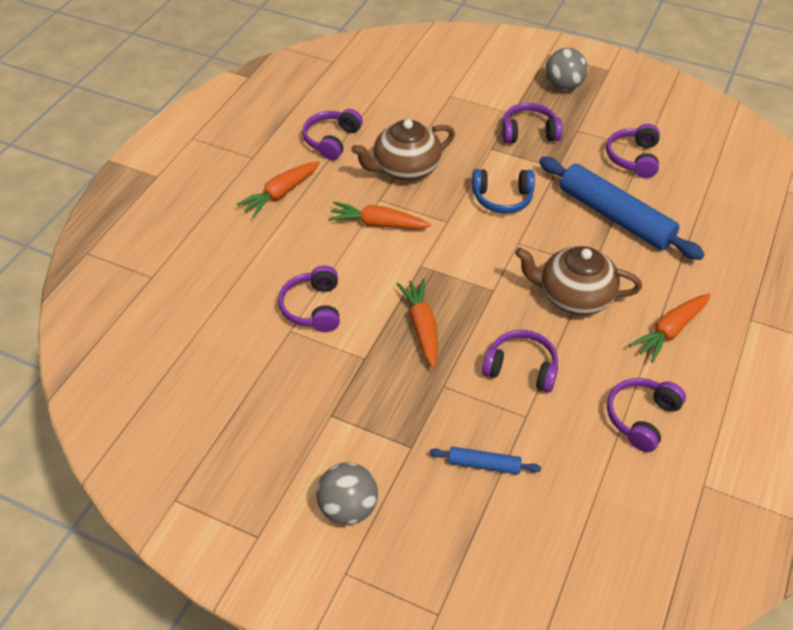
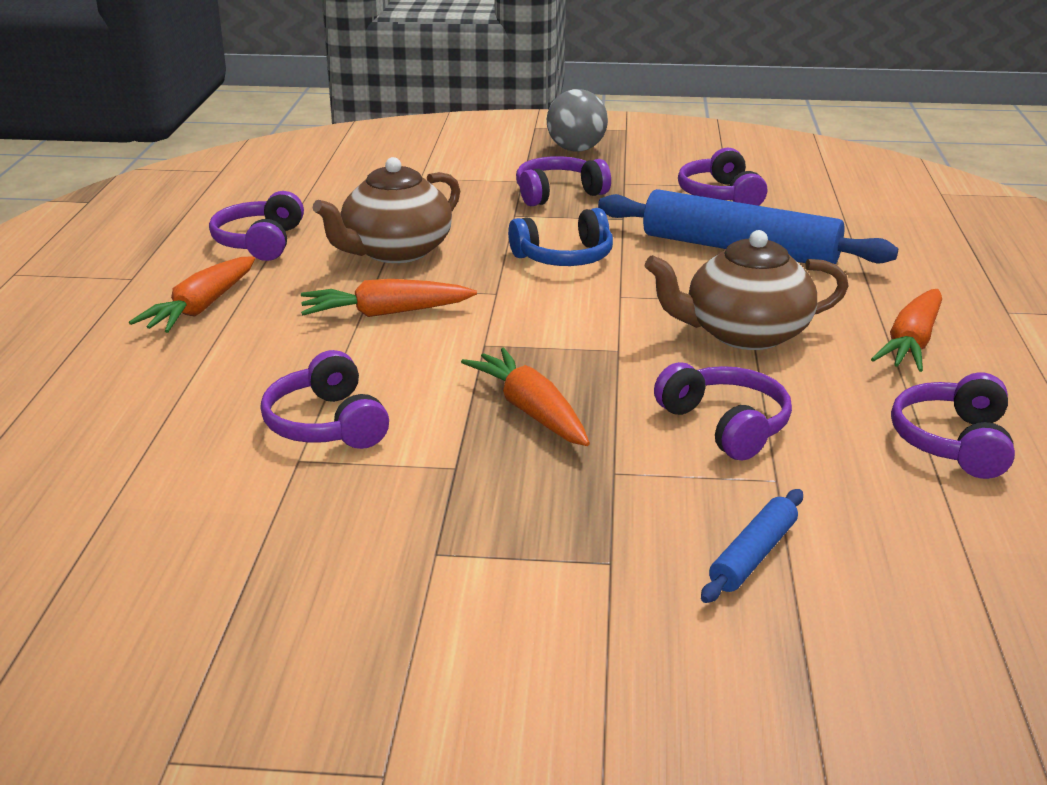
camera: 20 degrees left, 20 degrees down
grey ball [316,462,378,525] -> none
blue rolling pin [429,447,541,475] -> blue rolling pin turned 45 degrees counterclockwise [701,489,803,603]
purple headphones [482,330,558,393] -> purple headphones turned 60 degrees clockwise [654,362,792,460]

